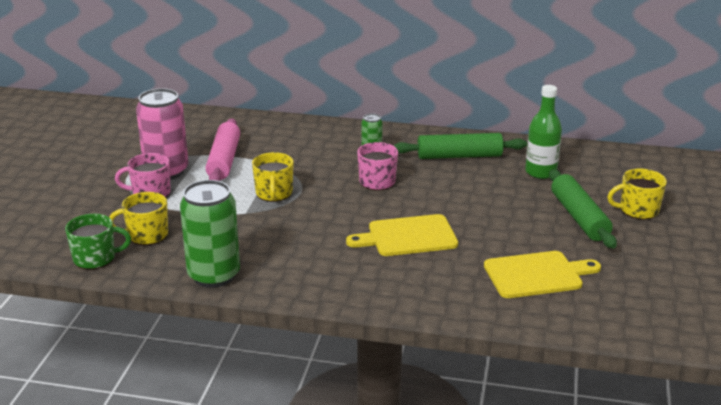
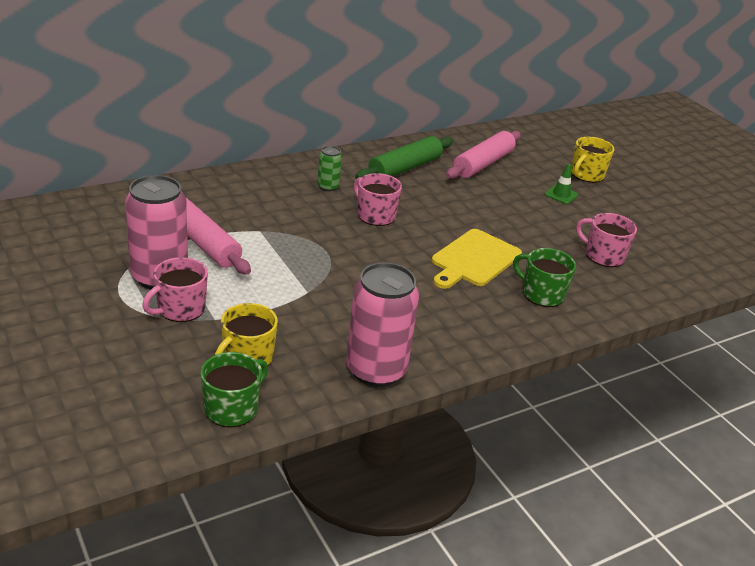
camera: 45 degrees left, 5 degrees up
green can [180,180,240,288] -> pink can [346,263,419,387]
yellow mug [252,152,294,202] -> none
yellow cutting board [484,251,601,298] -> pink mug [576,213,637,267]
green bottle [525,85,562,179] -> pink rolling pin [446,131,521,179]
green rolling pin [549,169,617,248] -> green traffic cone [545,164,578,204]
none -> green mug [513,248,576,307]

